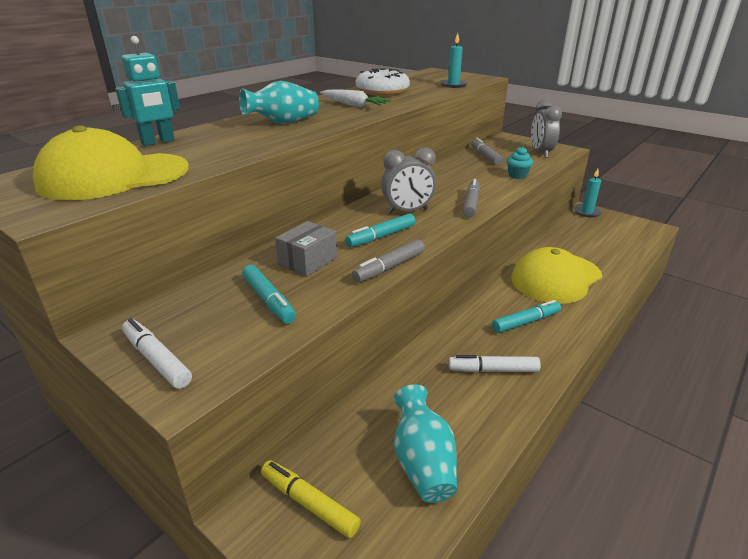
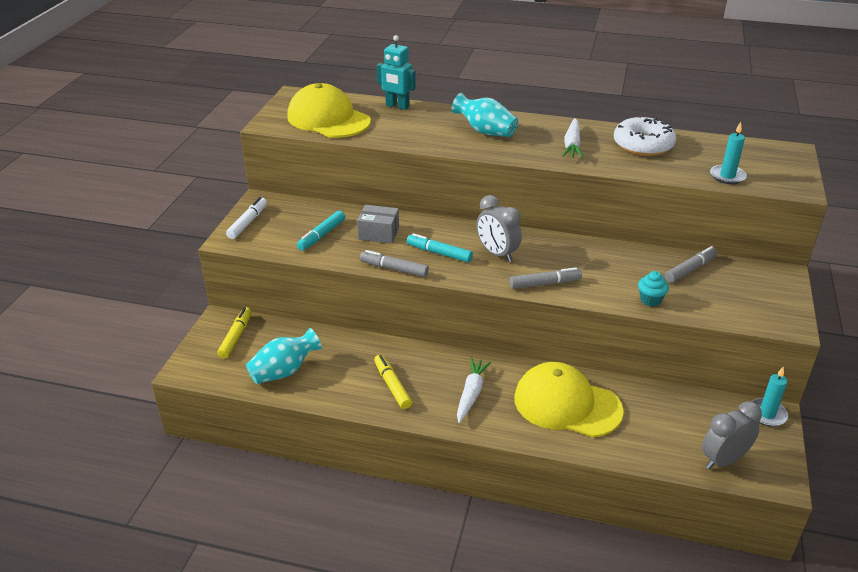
camera: 65 degrees right, 5 degrees up
white marker [449,355,541,372] -> yellow marker [374,355,412,409]
turquoise marker [492,300,561,333] -> white carrot [457,358,491,423]
grey clock [531,100,562,158] -> grey clock moved to [702,401,762,469]

